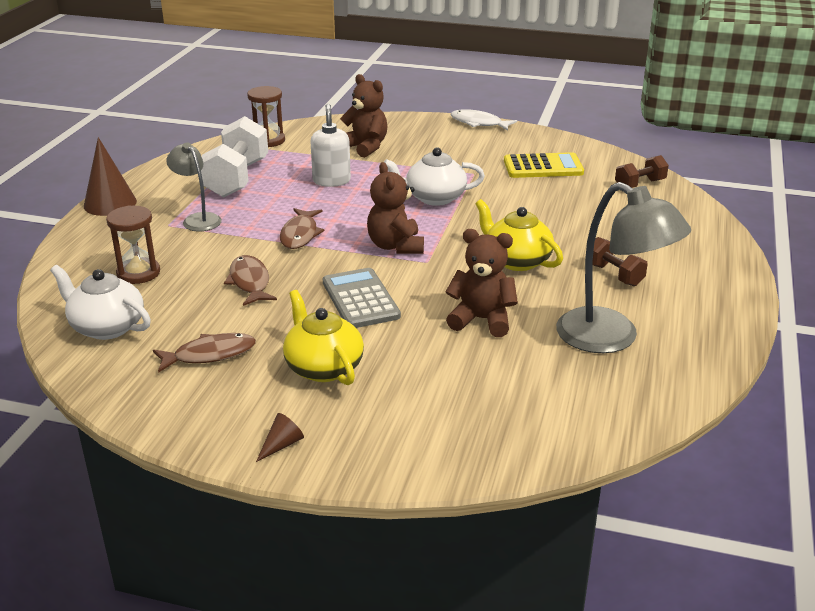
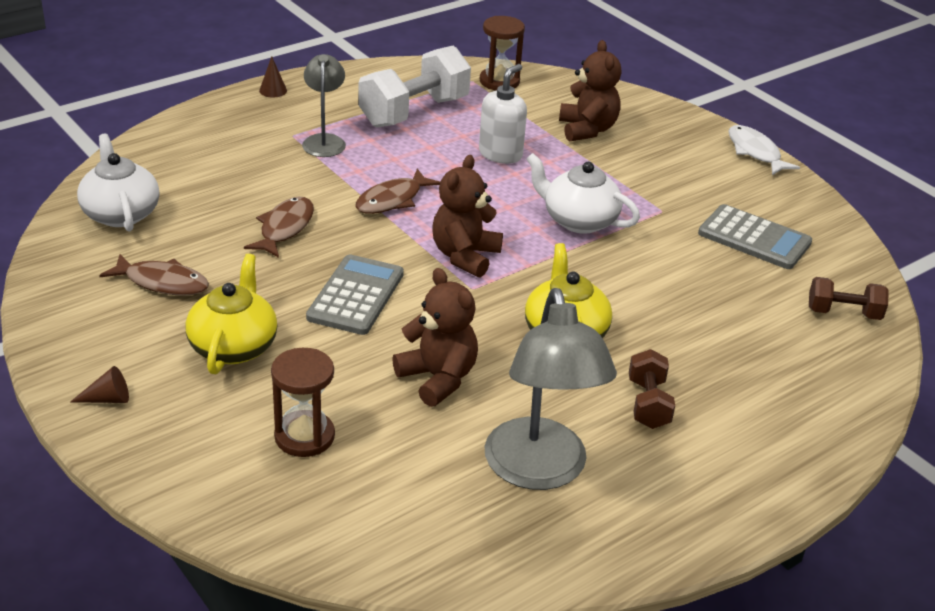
camera: 35 degrees right, 5 degrees up
brown cone [84,137,137,216] -> brown cone [259,56,287,98], size x0.48
brown hourglass [106,205,160,284] -> brown hourglass moved to [271,348,335,457]
yellow calculator [504,152,584,178] -> grey calculator [698,204,812,269]

